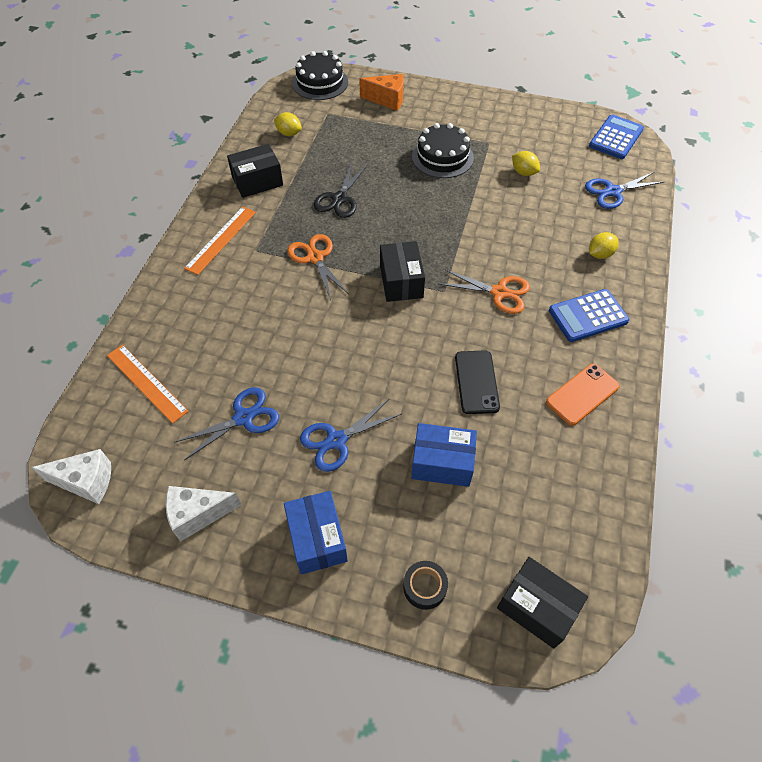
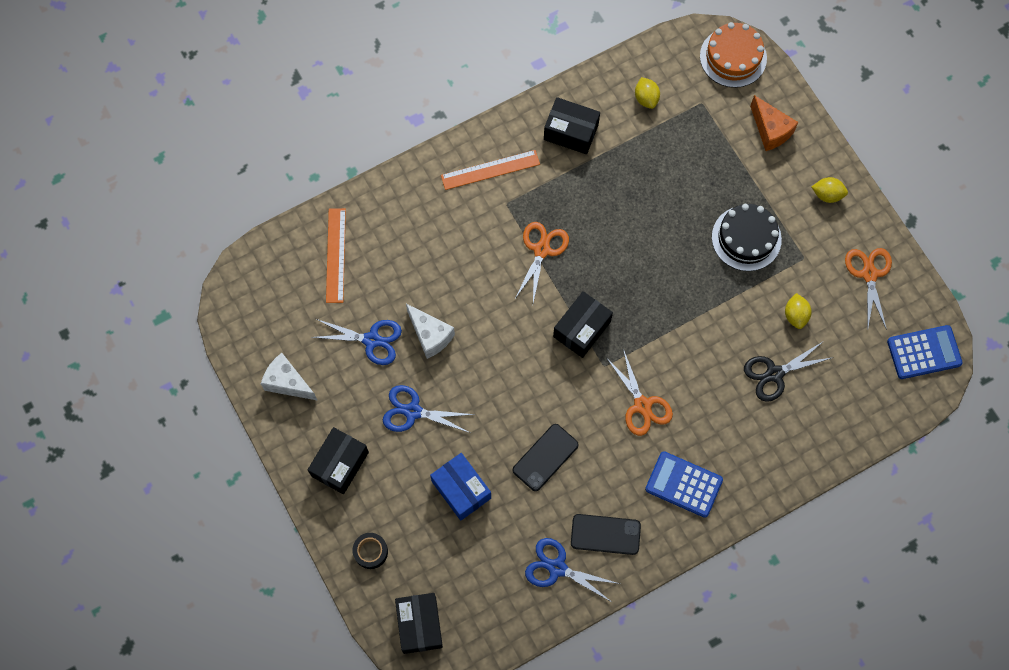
camera: 45 degrees right, 15 degrees up
white cheese [31,449,111,504] -> white cheese moved to [406,304,455,359]
blue box [284,491,348,575] -> black box [308,427,369,494]
black cake [292,51,348,100] -> orange cake [700,22,767,88]
black scissors [314,163,368,218] -> black scissors moved to [744,341,834,402]
orange phone [546,364,620,425] -> black phone [571,514,641,555]
blue scissors [585,172,665,209] -> blue scissors moved to [525,538,620,603]
yellow lemon [589,232,619,259] -> yellow lemon moved to [812,177,848,203]
none -> orange scissors [845,248,892,330]

